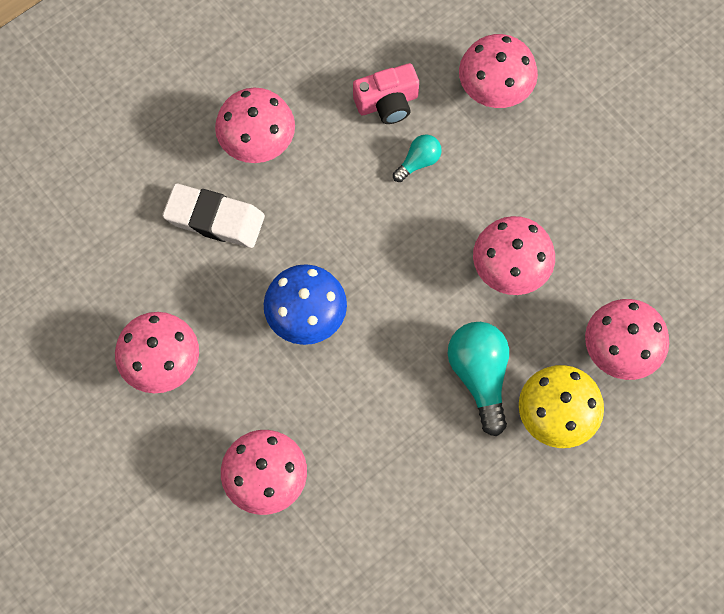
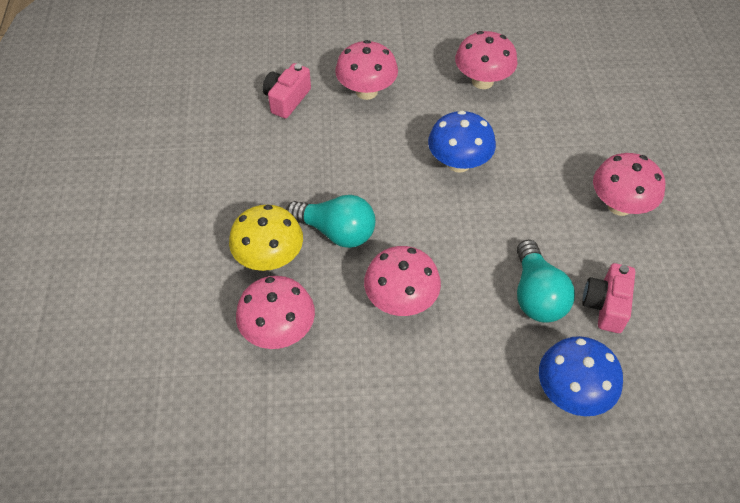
camera: 125 degrees right, 15 degrees down
white eraser [162,184,265,248] -> none
turquoise light bulb [393,134,442,182] -> turquoise light bulb [517,240,575,323], size x1.84
pink mushroom [459,34,538,108] -> blue mushroom [539,336,623,416]
none -> pink camera [263,63,311,119]

